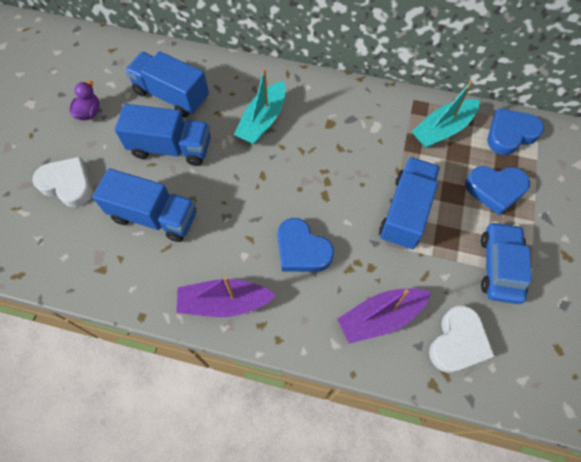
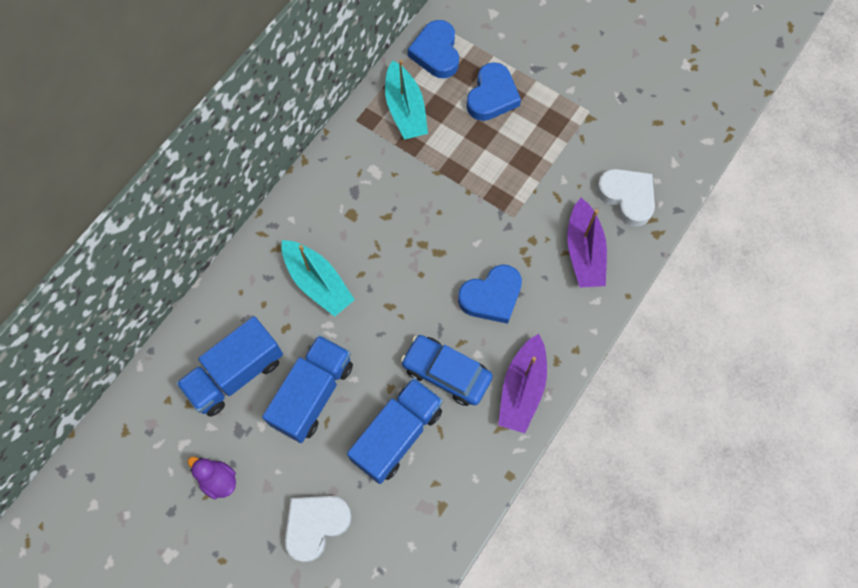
camera: 70 degrees left, 5 degrees up
blue truck [379,157,440,249] -> none
blue car [481,221,531,304] -> blue car moved to [401,335,493,406]

